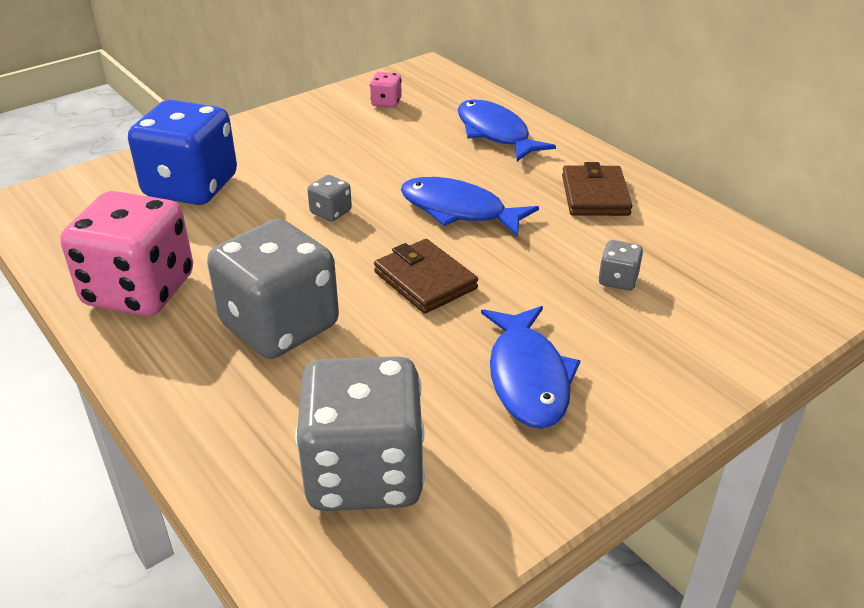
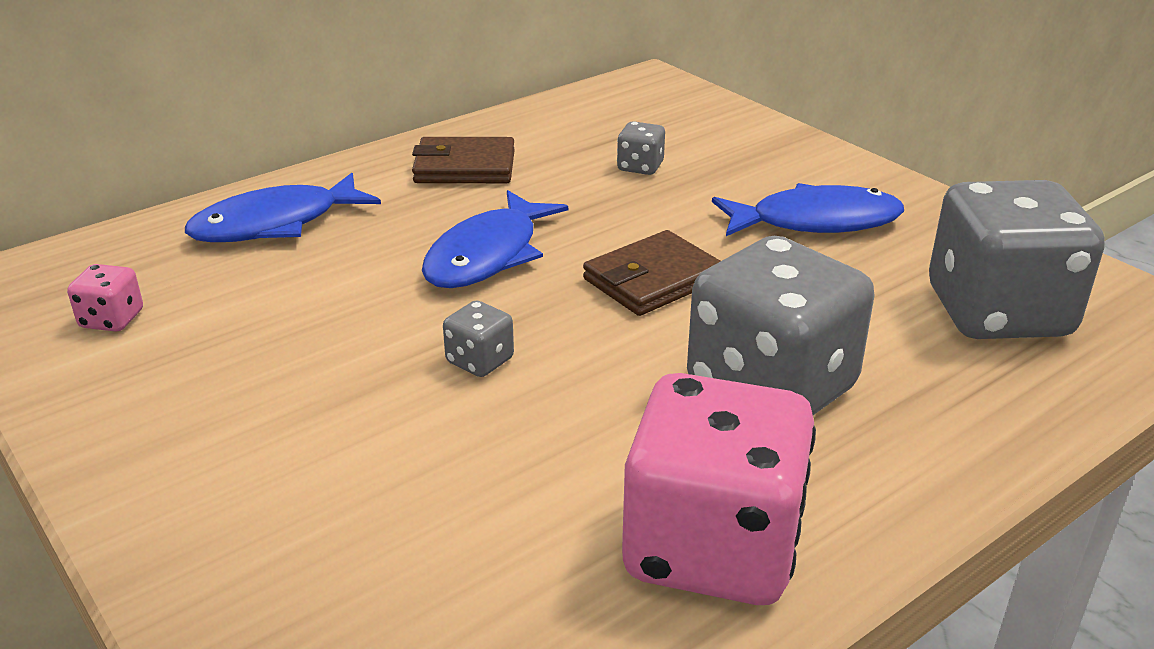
camera: 90 degrees left, 5 degrees down
blue dice [128,100,237,205] -> none

